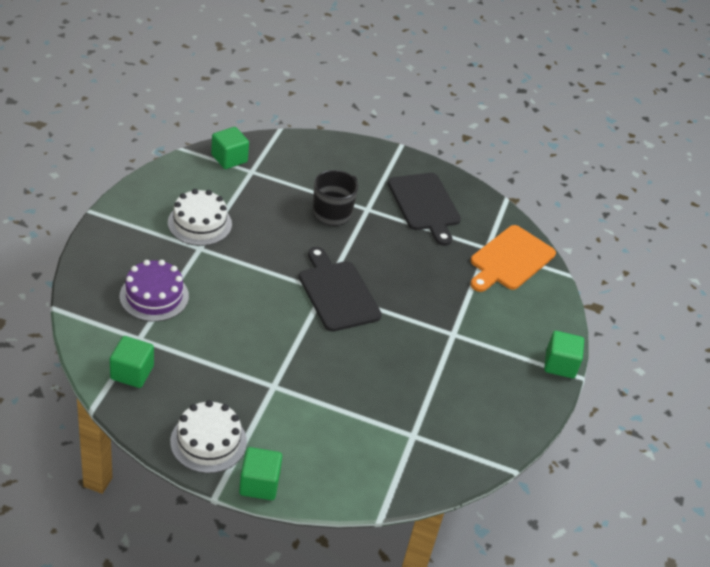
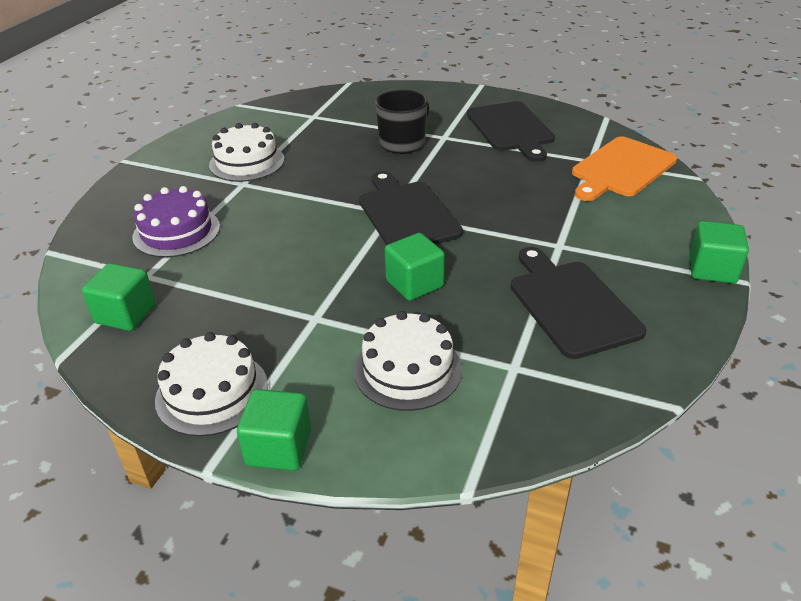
camera: 10 degrees right, 5 degrees down
green cube [211,127,249,169] -> green cube moved to [385,233,445,301]
none -> white cake [354,311,462,411]
none -> black cutting board [510,247,646,359]

